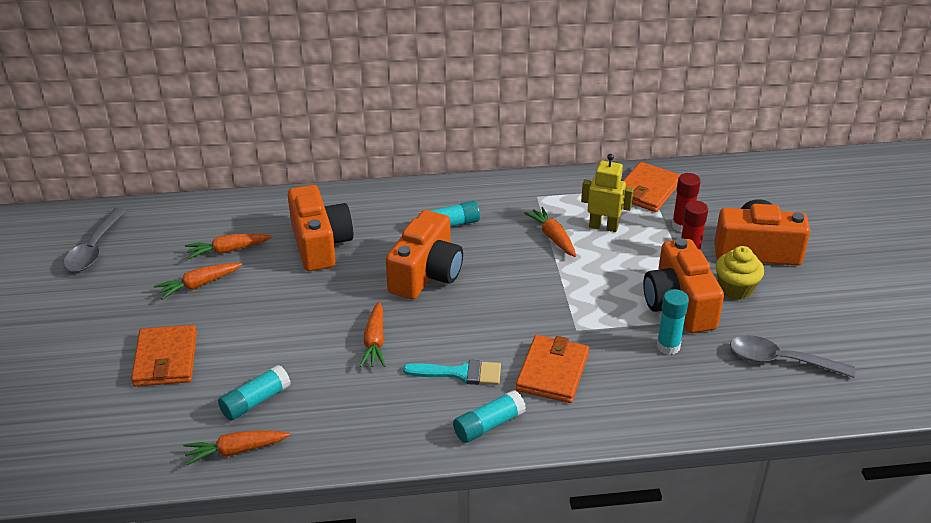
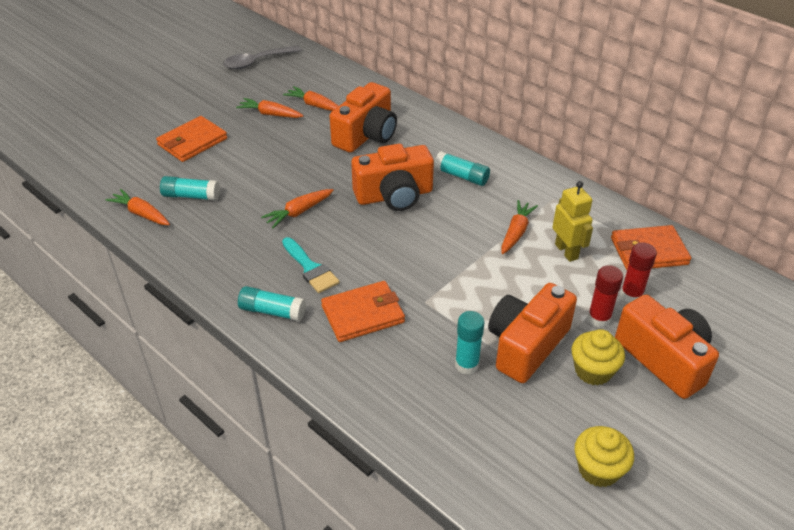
camera: 50 degrees right, 5 degrees up
grey spoon [730,335,855,378] -> none
none -> yellow cupcake [575,426,634,487]

